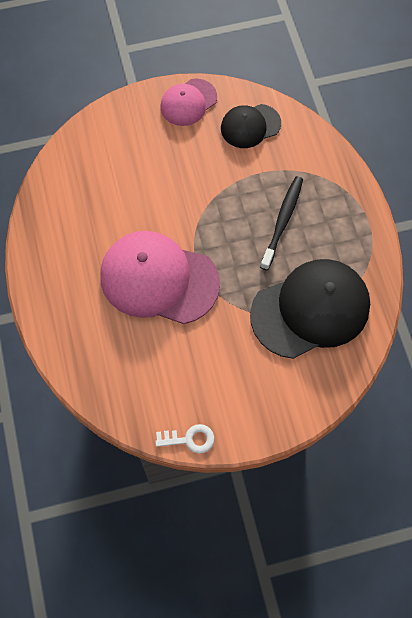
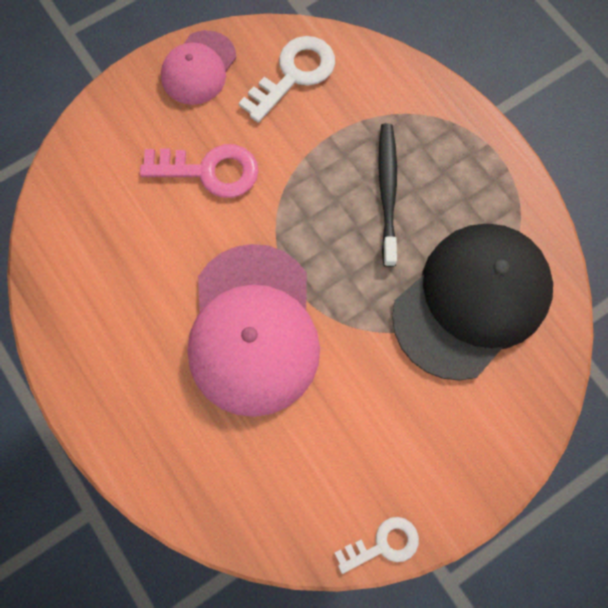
camera: 20 degrees left, 5 degrees up
pink cap [100,231,220,324] -> pink cap turned 90 degrees counterclockwise [187,244,320,417]
black cap [221,104,281,148] -> white key [239,36,335,123]
none -> pink key [140,144,259,198]

